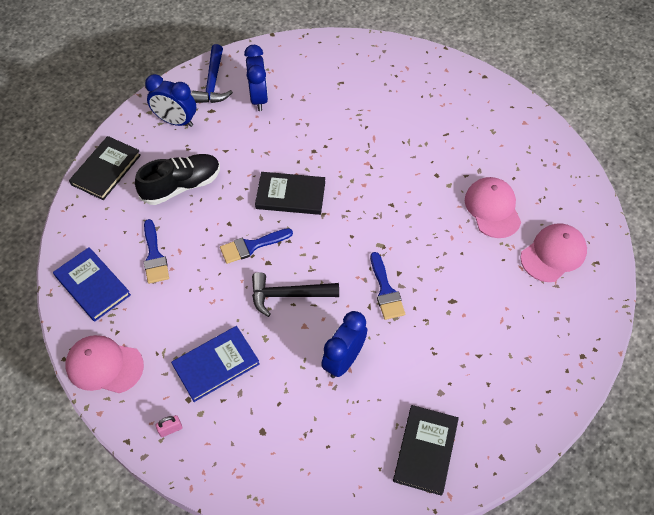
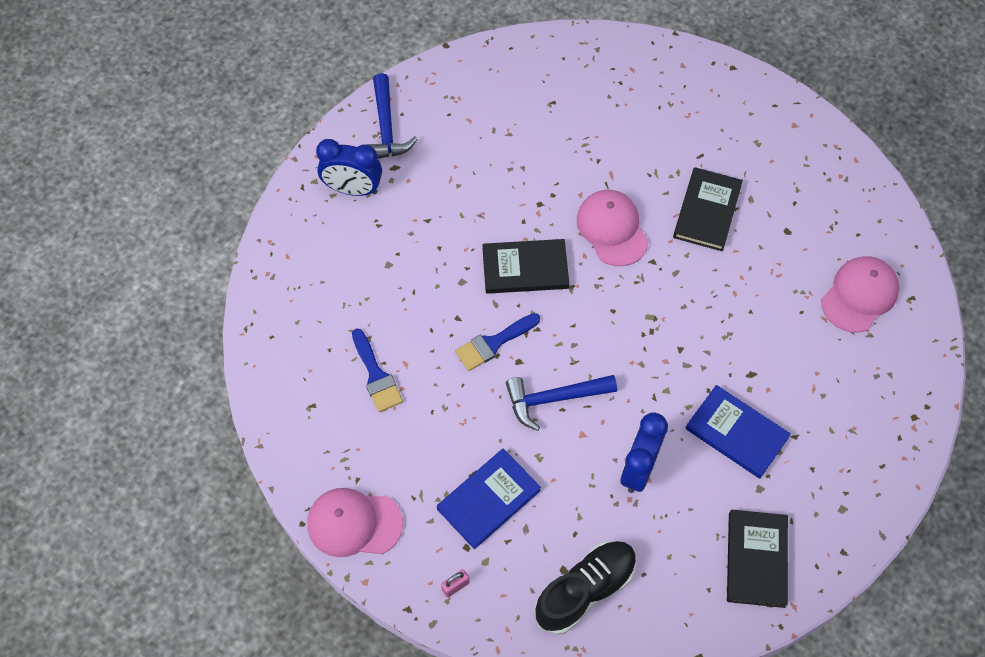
camera: 10 degrees left, 5 degrees up
blue book [53,247,131,322] -> blue book moved to [685,385,791,479]
black book [69,136,141,200] -> black book moved to [673,167,743,251]
black shoe [135,154,220,205] -> black shoe moved to [534,541,637,635]
blue clock [244,45,268,111] -> none
black hammer [252,272,339,317] -> blue hammer [506,375,617,431]
blue brush [371,252,405,320] -> none
pink cap [465,177,521,238] -> pink cap moved to [577,190,649,266]

